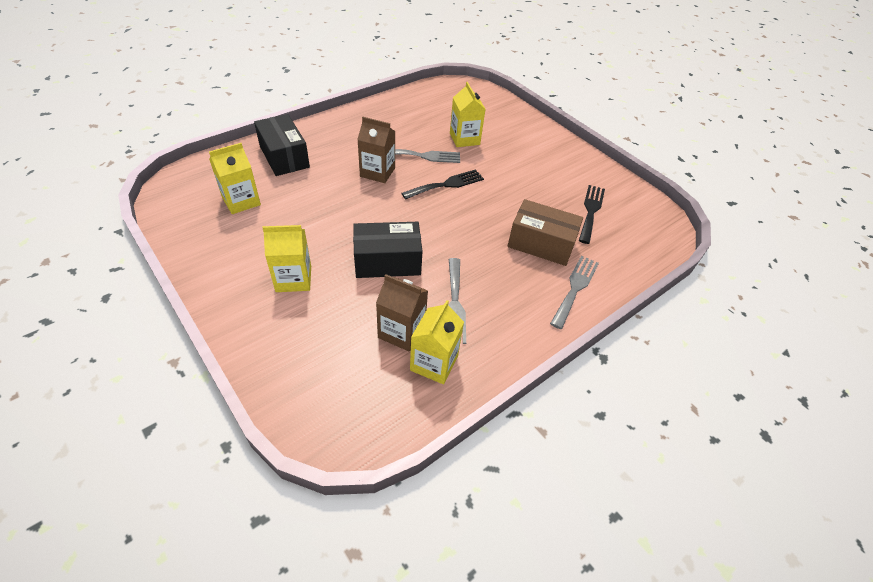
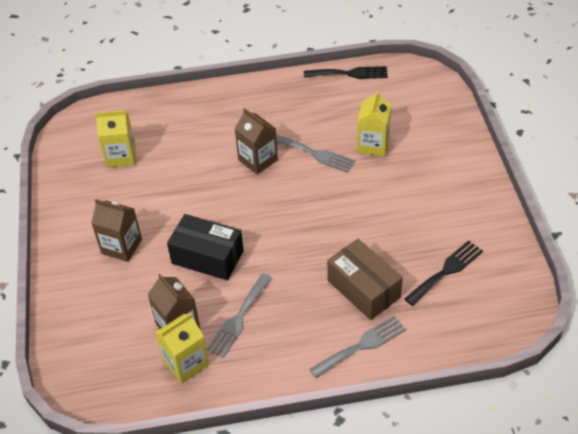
camera: 35 degrees right, 0 degrees up
black box [254,114,310,176] -> none
yellow carton [262,225,311,292] -> brown carton [91,199,142,262]
black fork [401,169,484,199] -> black fork moved to [304,66,388,79]

